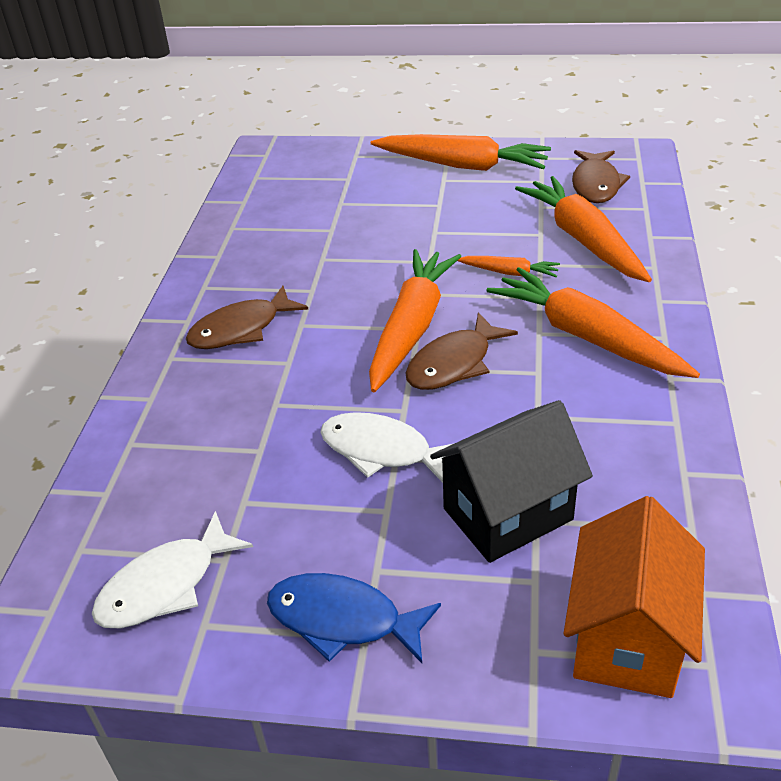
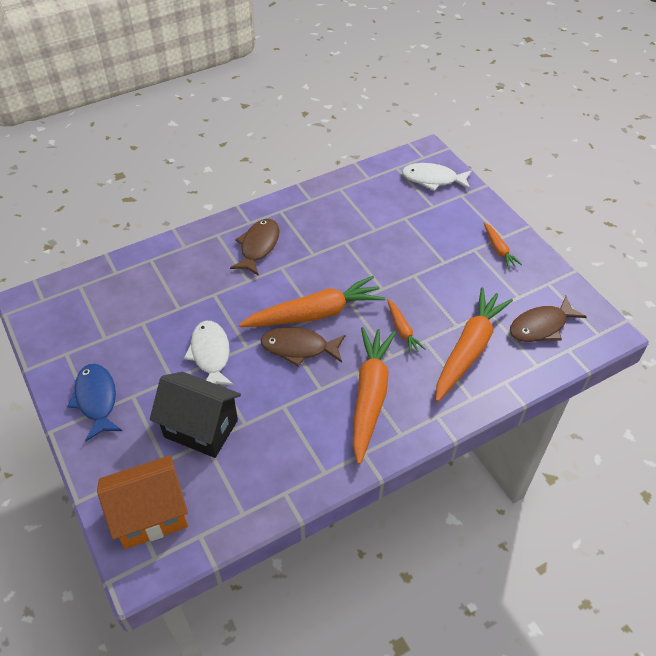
camera: 50 degrees right, 10 degrees up
white fish [92,511,253,628] -> white fish moved to [402,163,472,191]
brown fish [186,286,309,349] -> brown fish turned 90 degrees clockwise [230,219,280,276]
orange carrot [371,134,551,171] -> orange carrot [484,222,522,269], size x0.48

